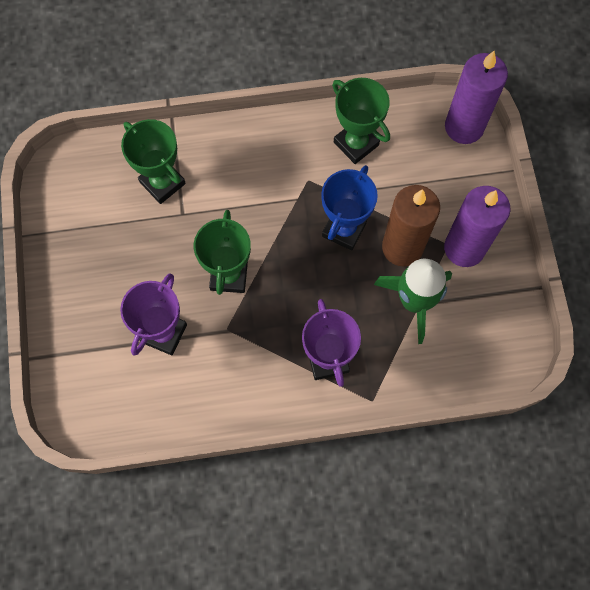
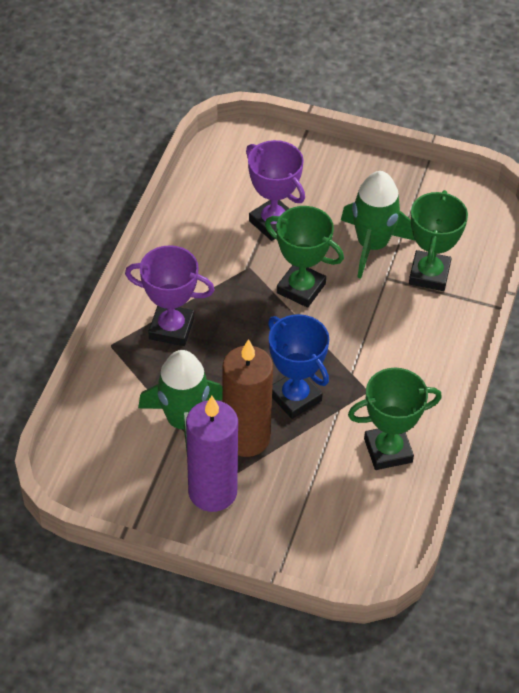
camera: 115 degrees right, 20 degrees down
green trophy [121,119,186,204] -> green trophy turned 60 degrees counterclockwise [409,190,468,291]
purple candle [445,51,508,144] -> none
none -> green rocket [341,171,415,279]

